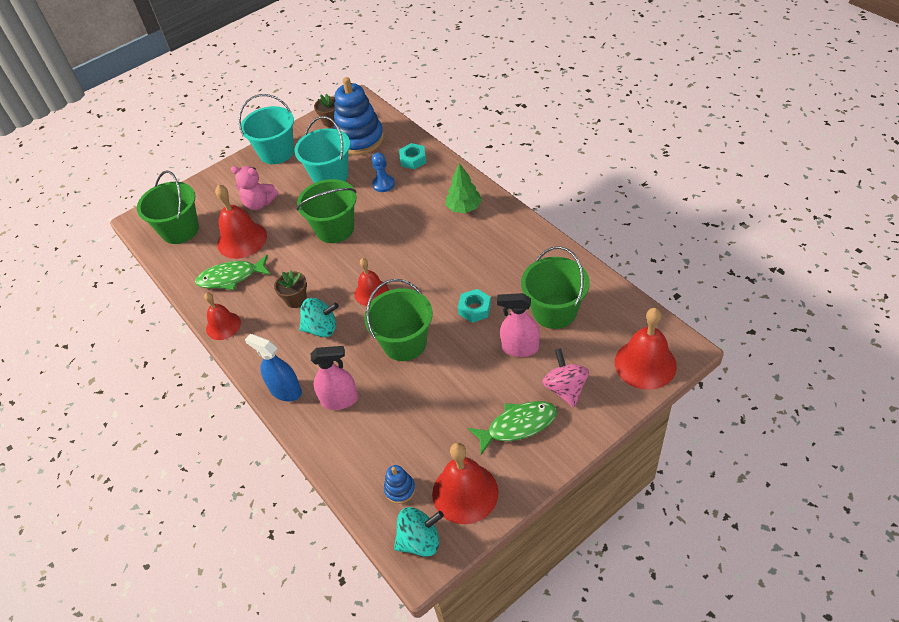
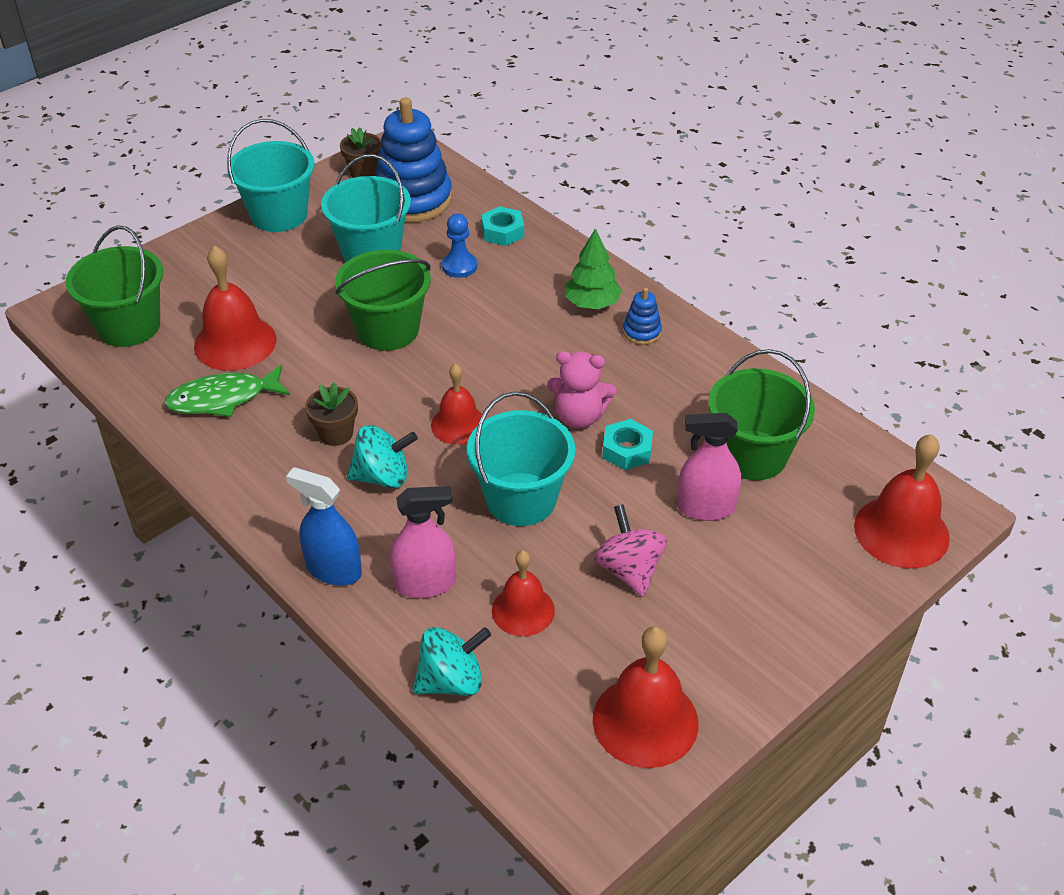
camera: 10 degrees left, 5 degrees down
red bell [204,292,241,340] -> red bell moved to [492,550,555,636]
pink teddy bear [231,166,278,210] -> pink teddy bear moved to [547,351,616,428]
green bucket [364,279,433,361] -> turquoise bucket [467,391,575,526]
blue stacking toy [384,465,415,504] -> blue stacking toy moved to [623,287,662,345]
turquoise spinning top [394,507,444,557] -> turquoise spinning top moved to [413,627,491,696]
green fish [468,401,557,455] -> none
pink spinning top [542,348,589,407] -> pink spinning top moved to [594,504,667,597]

